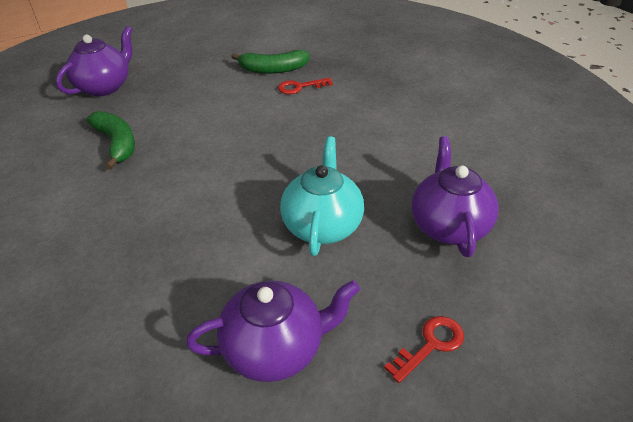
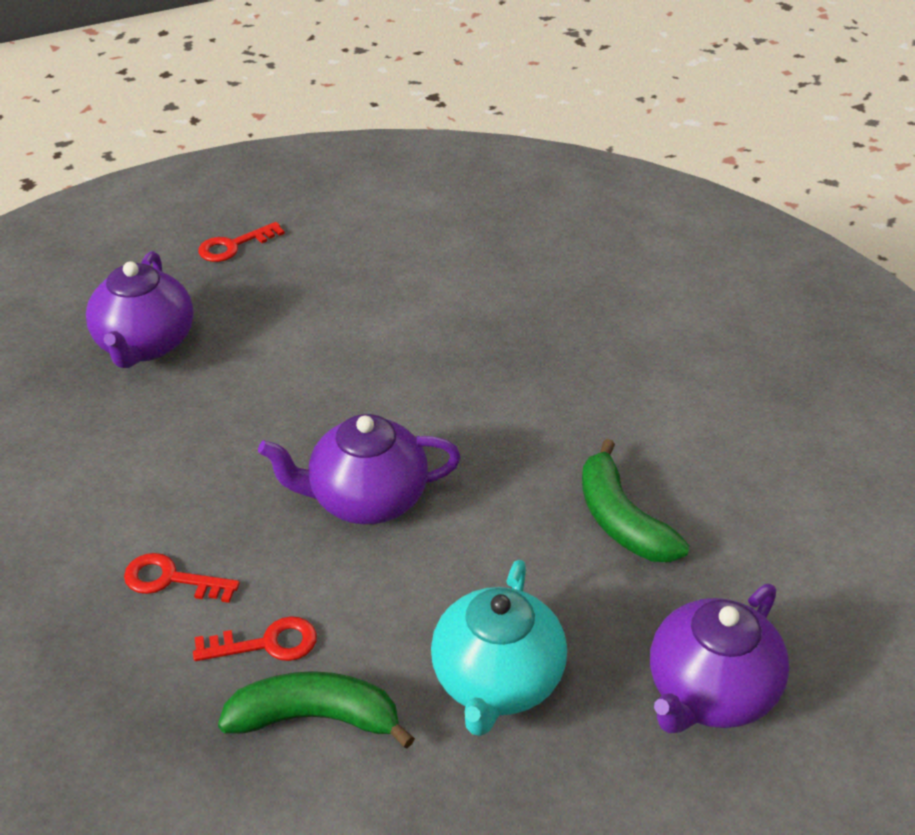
camera: 175 degrees left, 0 degrees up
purple teapot [186,280,360,382] -> purple teapot moved to [258,414,461,524]
turquoise teapot [280,136,364,256] -> turquoise teapot moved to [431,560,567,736]
none -> red key [124,553,240,603]

